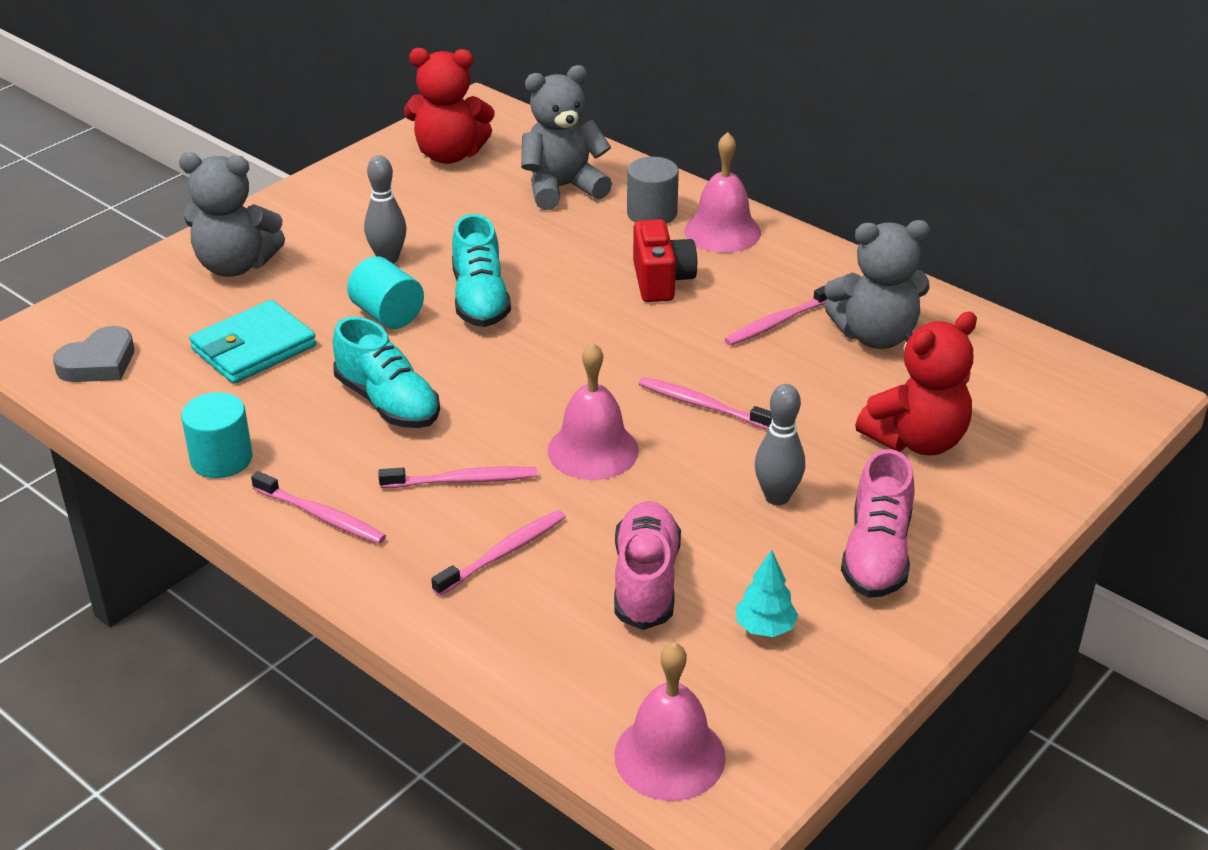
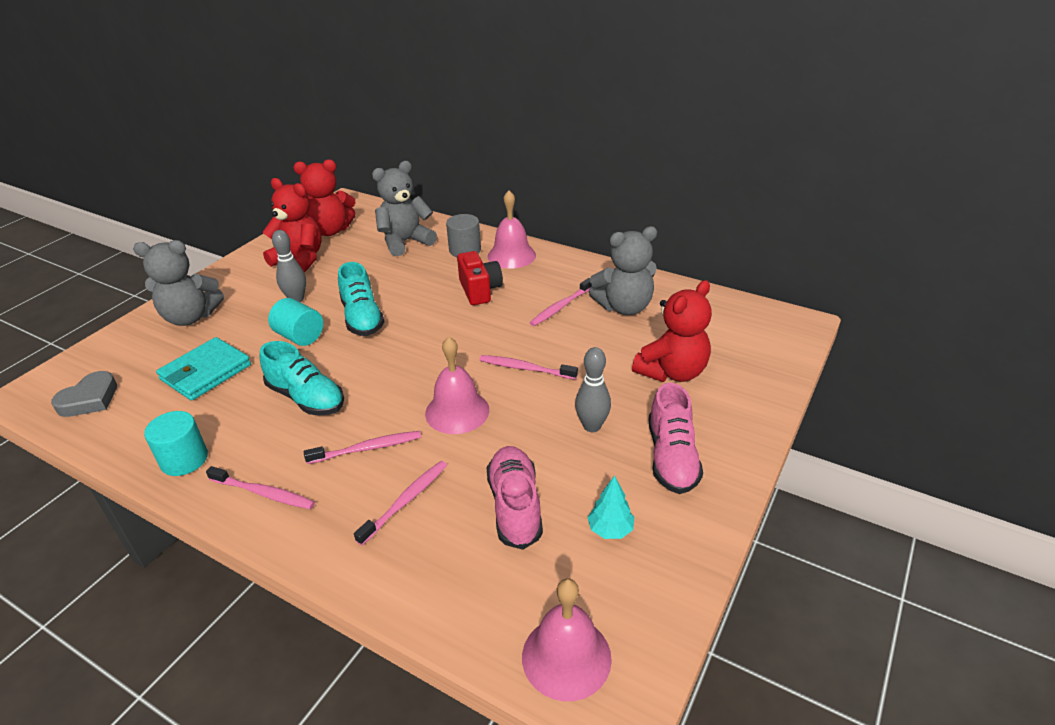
camera: 10 degrees left, 0 degrees up
none -> red teddy bear [263,178,322,273]

